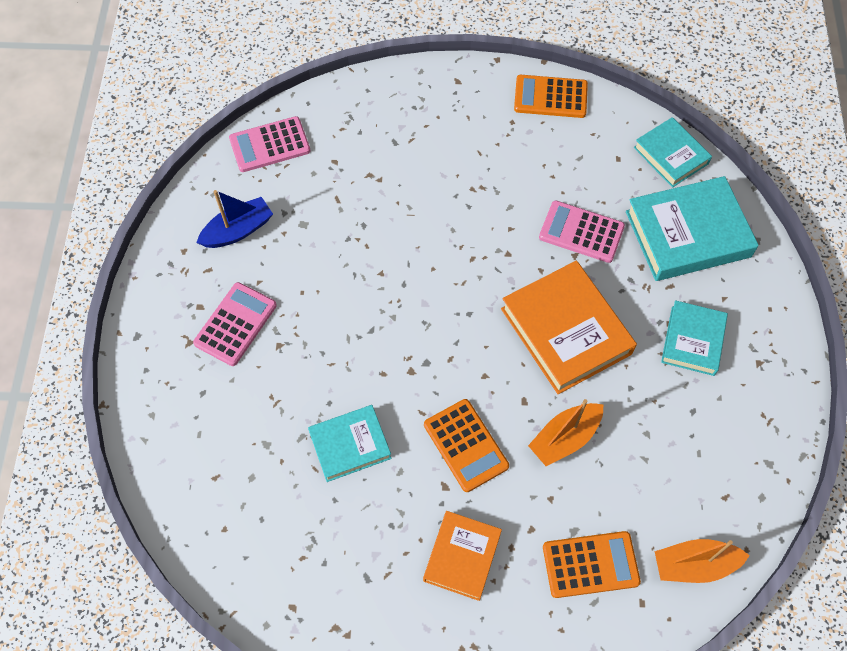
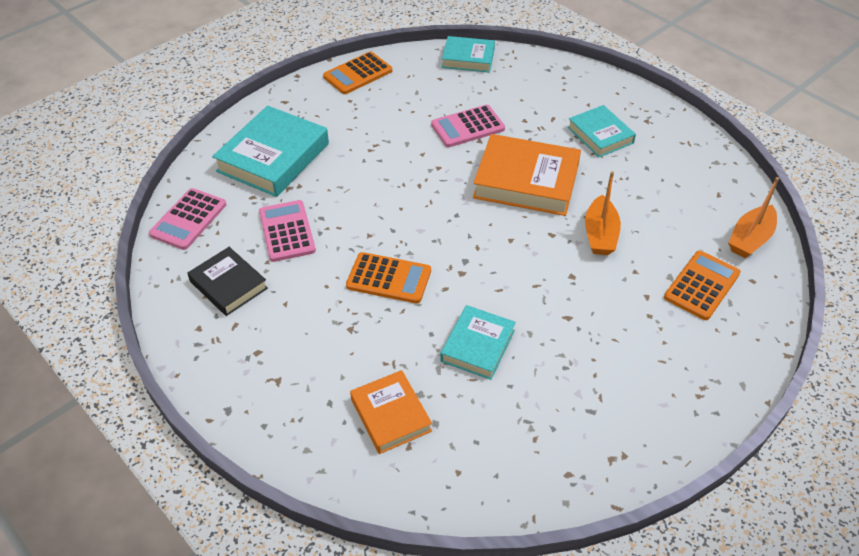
camera: 45 degrees left, 15 degrees down
pink calculator [193,282,277,366] -> pink calculator moved to [259,200,316,262]
blue boat [196,190,273,248] -> black book [187,247,268,316]
orange book [423,511,502,601] -> orange book moved to [350,370,432,454]
orange calculator [424,399,509,492] -> orange calculator moved to [346,252,431,304]
turquoise book [626,176,759,281] -> turquoise book moved to [212,106,329,197]

